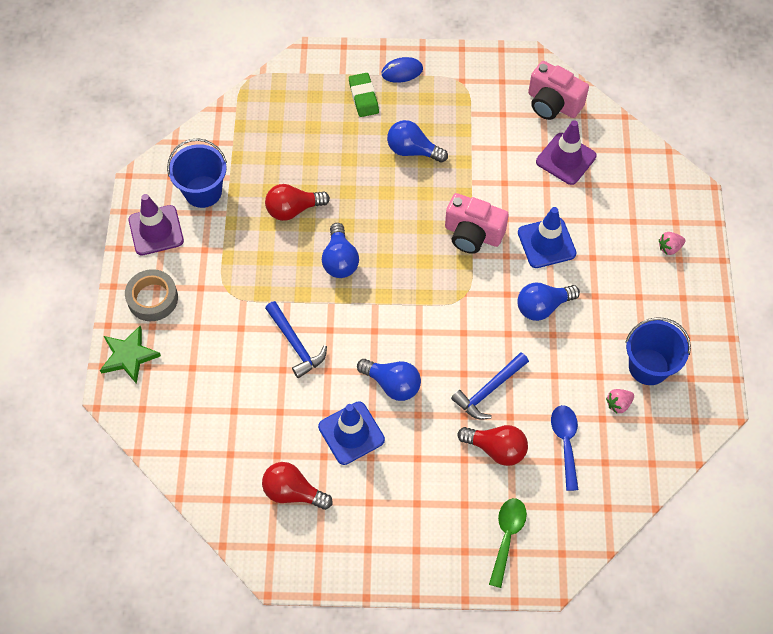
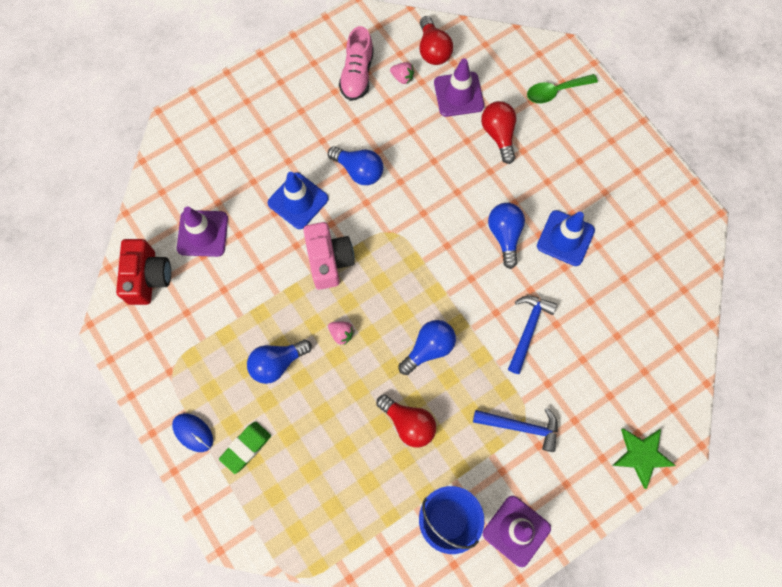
camera: 125 degrees left, 10 degrees up
grey tape [125,269,178,321] -> none
red light bulb [262,462,332,510] -> red light bulb moved to [419,16,453,65]
blue light bulb [387,120,448,163] -> blue light bulb turned 75 degrees clockwise [247,339,312,384]
blue hammer [451,352,529,420] -> blue hammer moved to [473,408,558,452]
pink camera [528,61,589,120] -> red camera [116,239,171,305]
blue spoon [551,405,578,491] -> purple traffic cone [434,58,484,117]
blue bucket [625,317,691,385] -> pink shoe [339,26,374,101]
pink strawberry [659,232,685,255] -> pink strawberry moved to [328,322,355,345]

